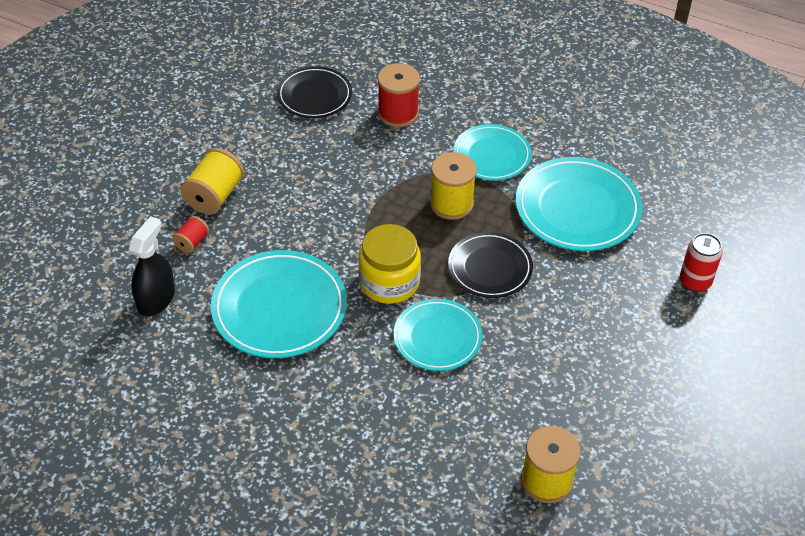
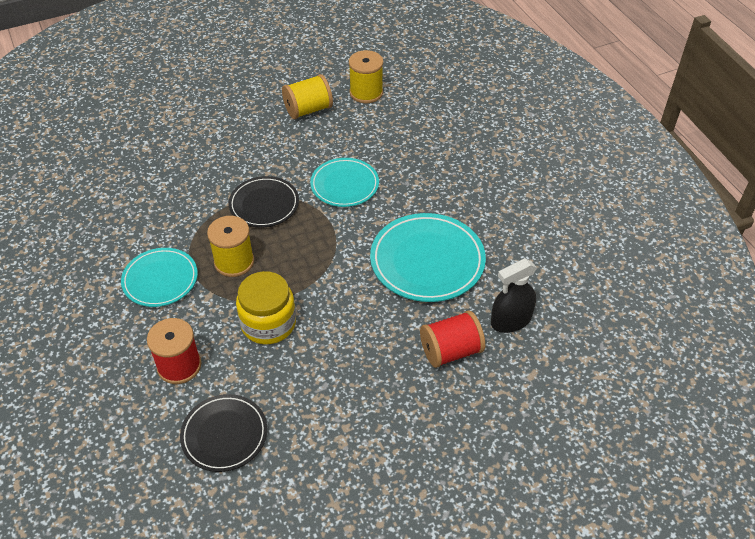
camera: 140 degrees left, 0 degrees up
red spool [172,216,209,253] -> red spool [420,310,485,368], size x1.82
yellow spool [180,148,244,215] -> yellow spool moved to [282,74,333,119]
yellow jar [358,224,421,304] -> yellow jar moved to [236,271,296,344]
turquoise plate [516,157,642,251] -> none
red can [680,233,723,292] -> none

